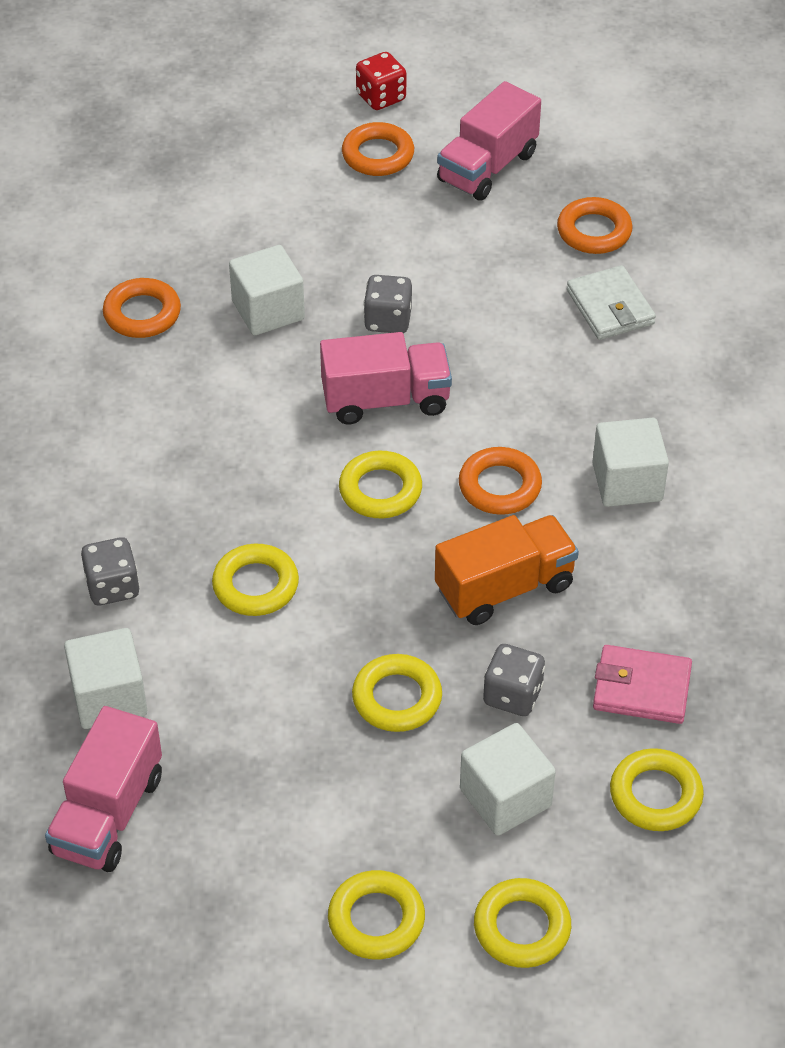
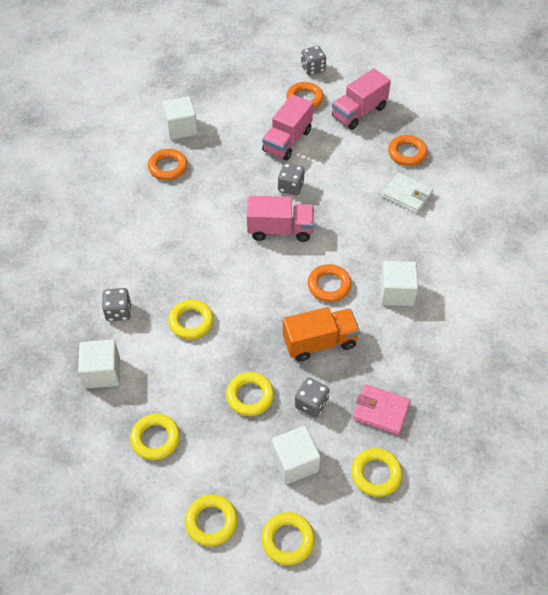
camera: 10 degrees right, 5 degrees up
pink truck [45,706,162,872] -> pink truck moved to [262,94,313,160]
white cube [229,245,305,335] -> white cube moved to [162,96,198,140]
yellow ring [339,451,422,518] -> yellow ring moved to [130,414,180,460]
red dice [356,52,406,110] -> grey dice [301,46,326,76]
white wallet [567,265,656,340] -> white wallet turned 45 degrees counterclockwise [382,173,433,213]

